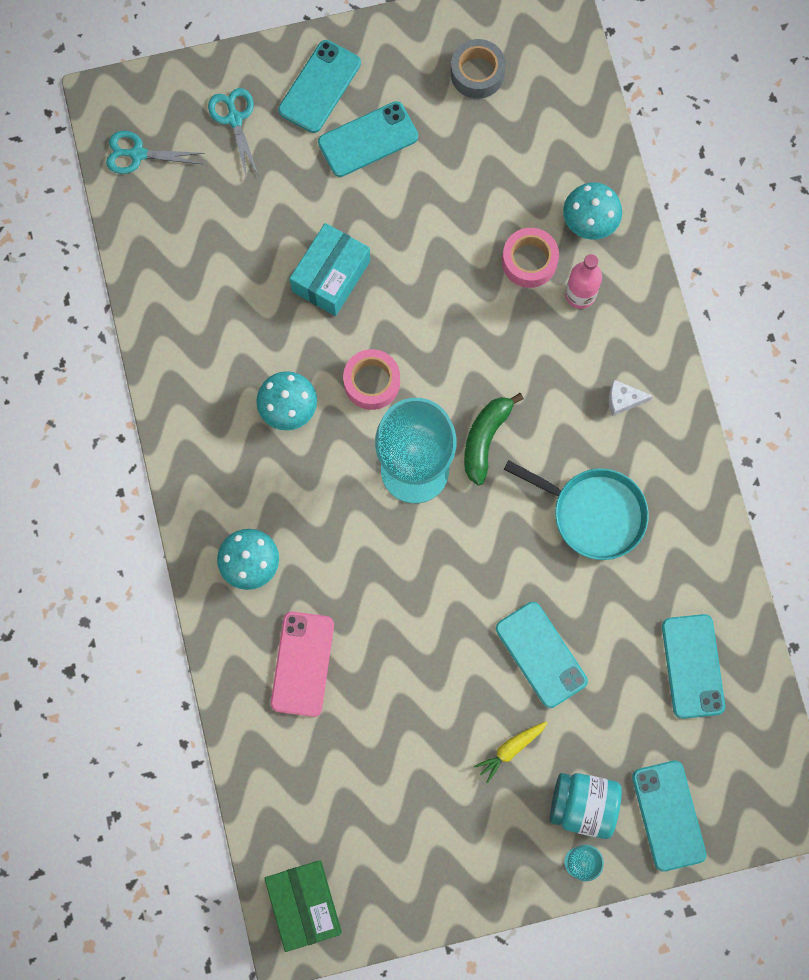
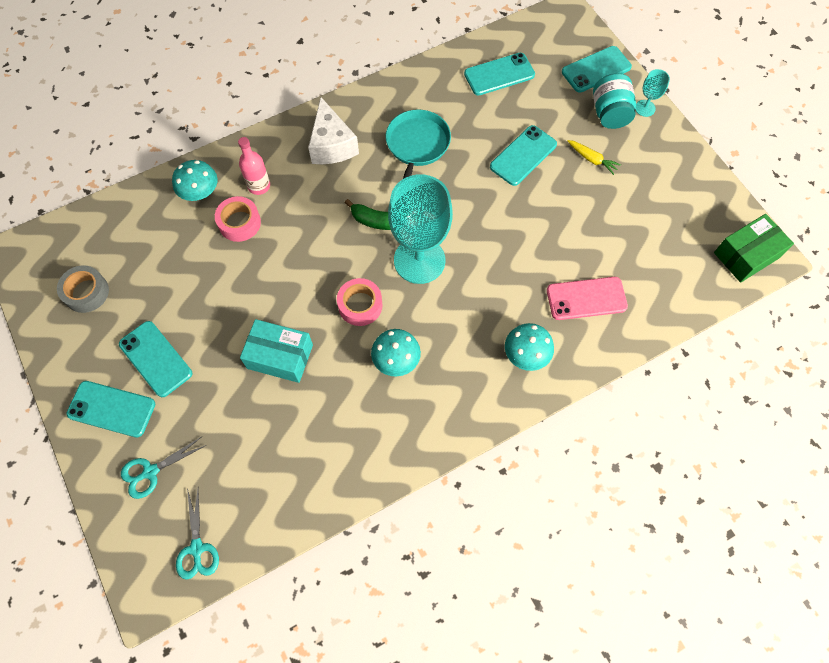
camera: 105 degrees left, 10 degrees down
white cheese [609,380,653,416] -> white cheese [308,97,359,164], size x2.06

